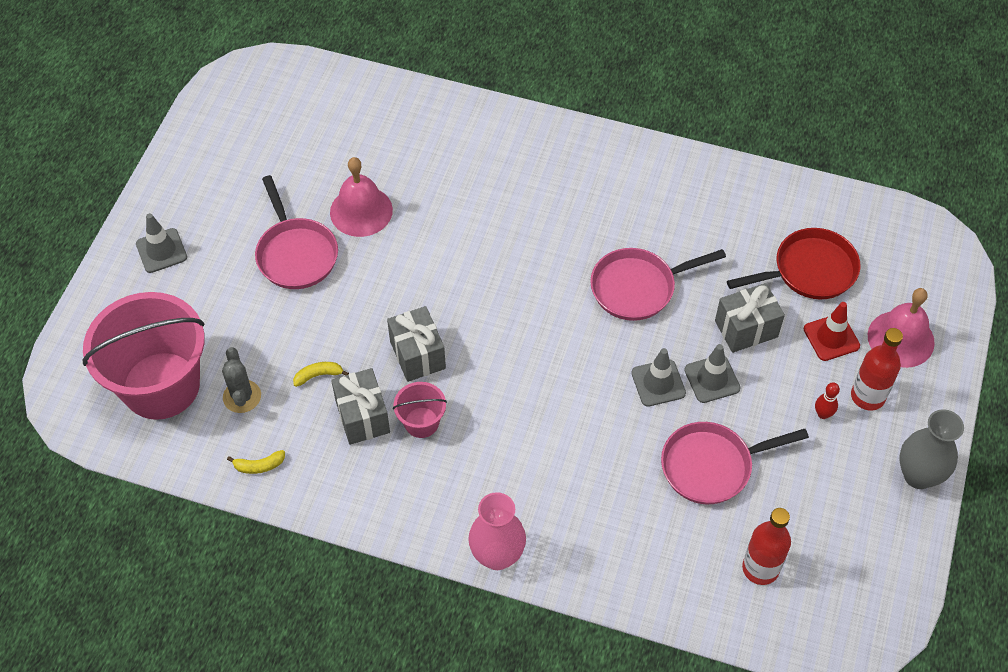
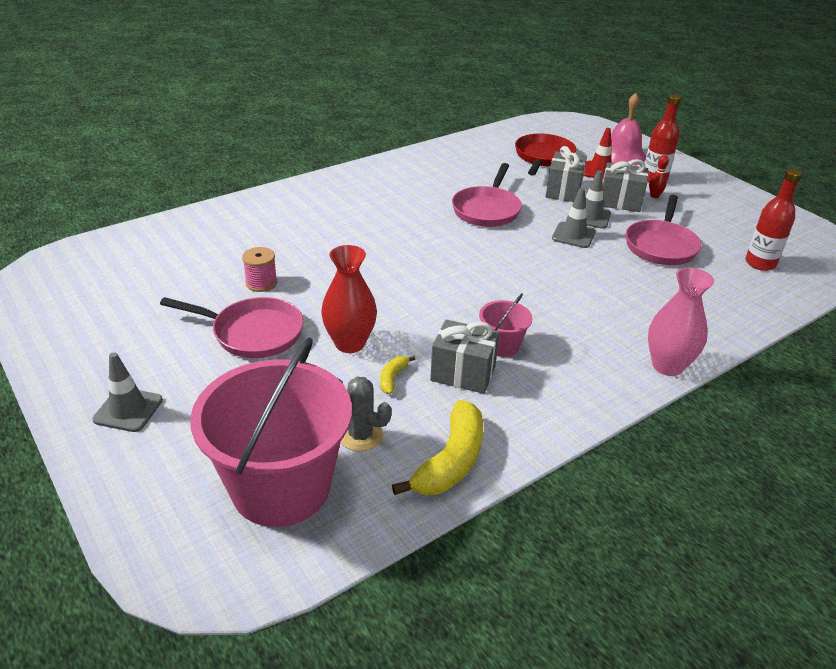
camera: 55 degrees left, 20 degrees down
yellow banana [227,450,285,474] -> yellow banana [392,400,483,495], size x2.09
pink bell [330,157,393,237] -> pink spool [242,247,277,292]
grey gift [387,306,446,382] -> grey gift moved to [603,159,648,212]
grey vase [899,409,964,489] -> none
none -> red vase [321,245,377,353]

